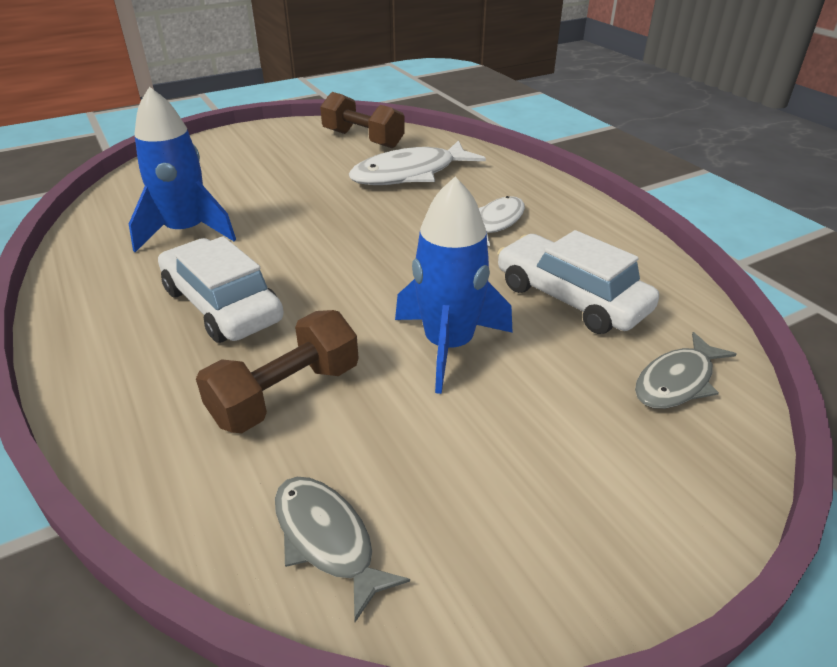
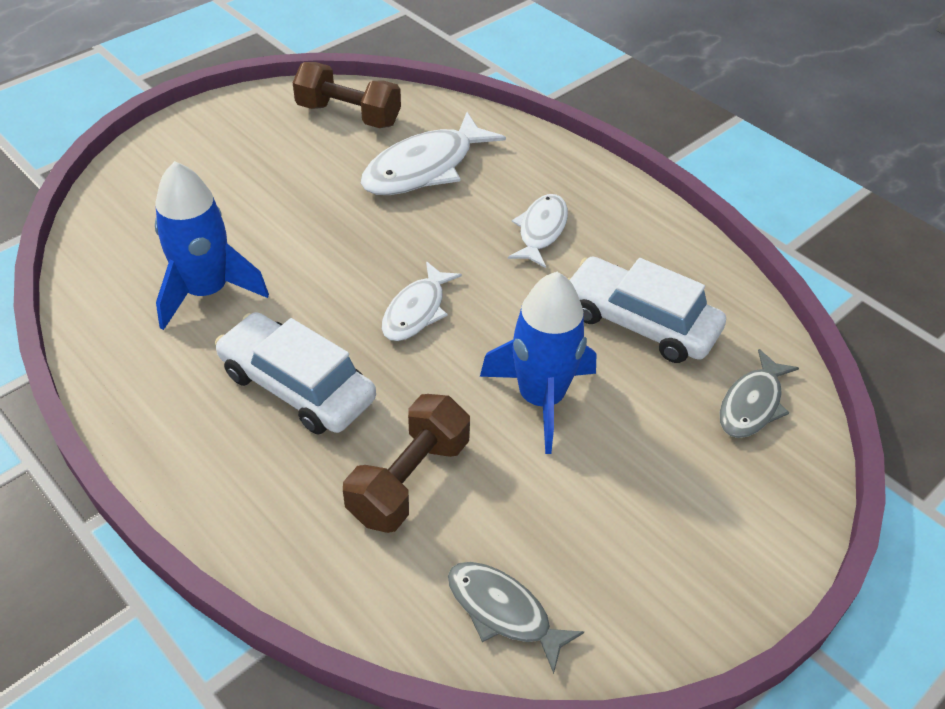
camera: 15 degrees left, 10 degrees up
none -> white fish [382,261,462,341]

